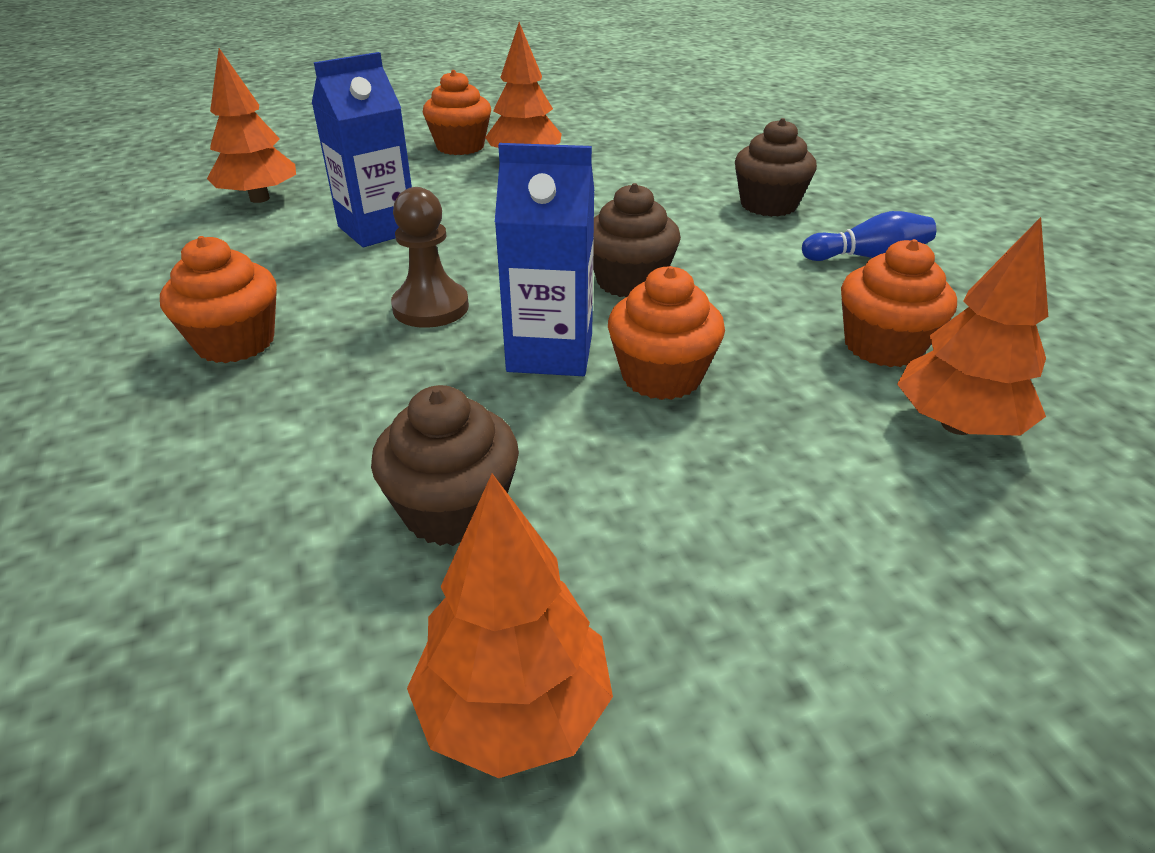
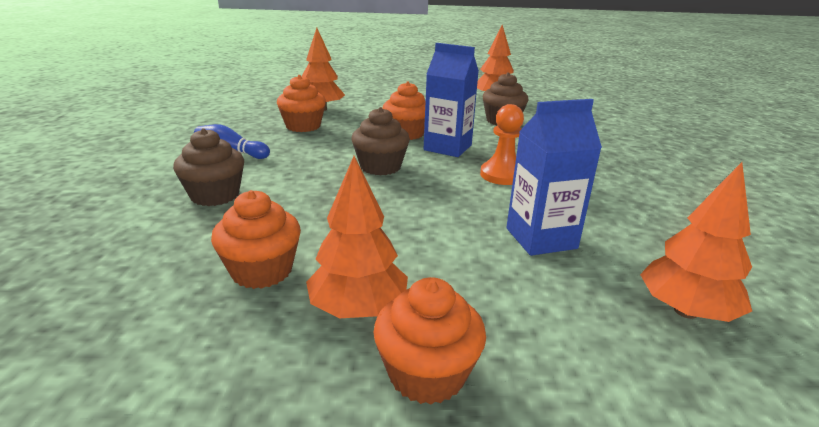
camera: 160 degrees left, 10 degrees down
orange cupcake [160,236,277,363] -> orange cupcake moved to [211,190,301,289]
brown pawn [391,187,469,328] -> orange pawn [480,104,524,185]

